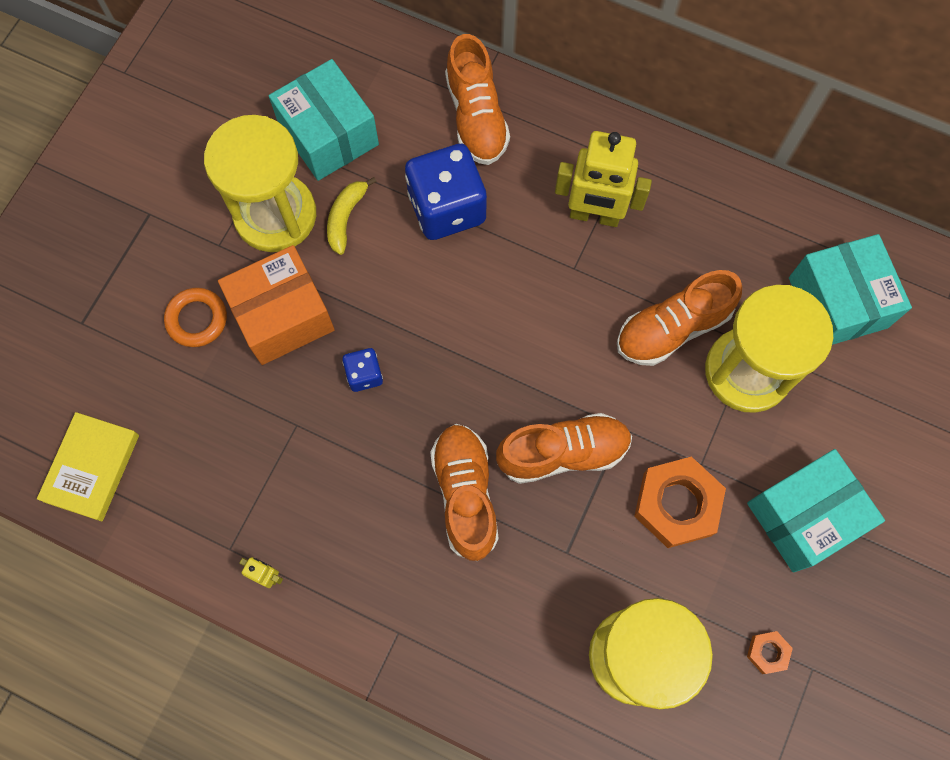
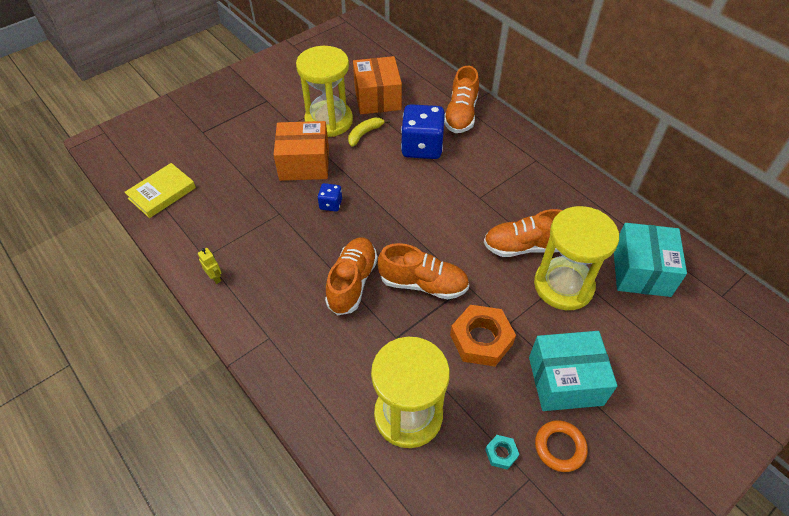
camera: 25 degrees right, 20 degrees down
orange ring [164,288,227,347] -> orange ring moved to [535,420,588,472]
turquoise box [269,59,379,181] -> orange box [353,56,402,114]
yellow robot [555,131,652,227] -> none
orange nut [747,631,793,674] -> turquoise nut [485,435,520,470]

